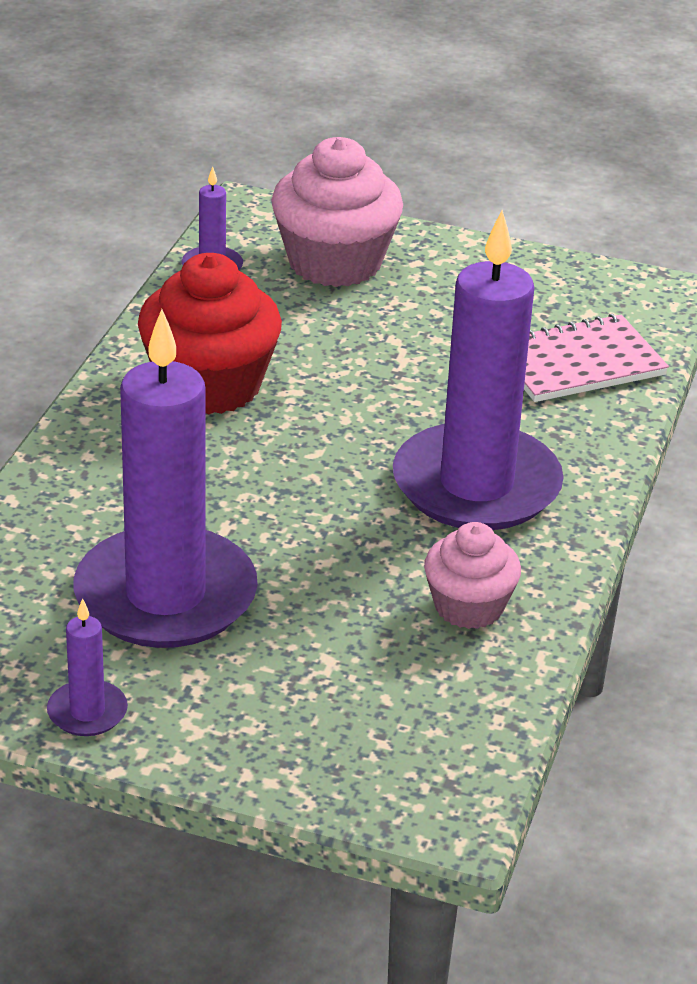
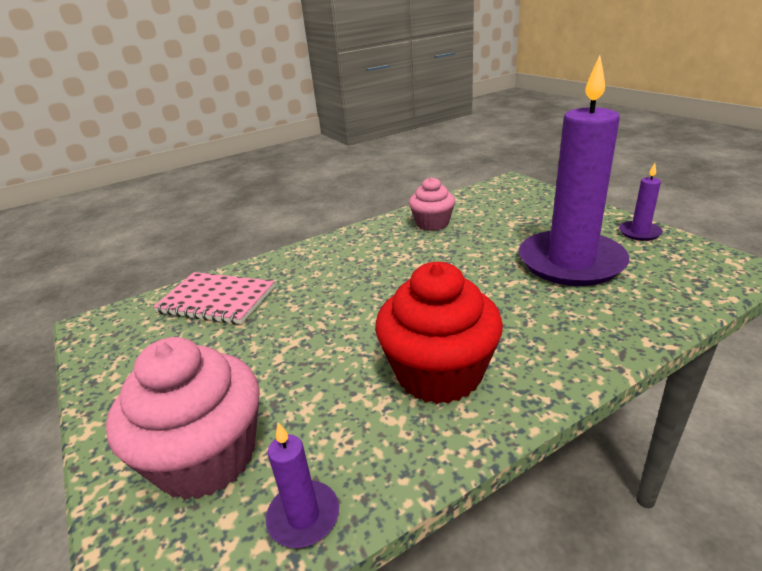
camera: 135 degrees left, 5 degrees down
purple candle [393,210,564,530] -> none

